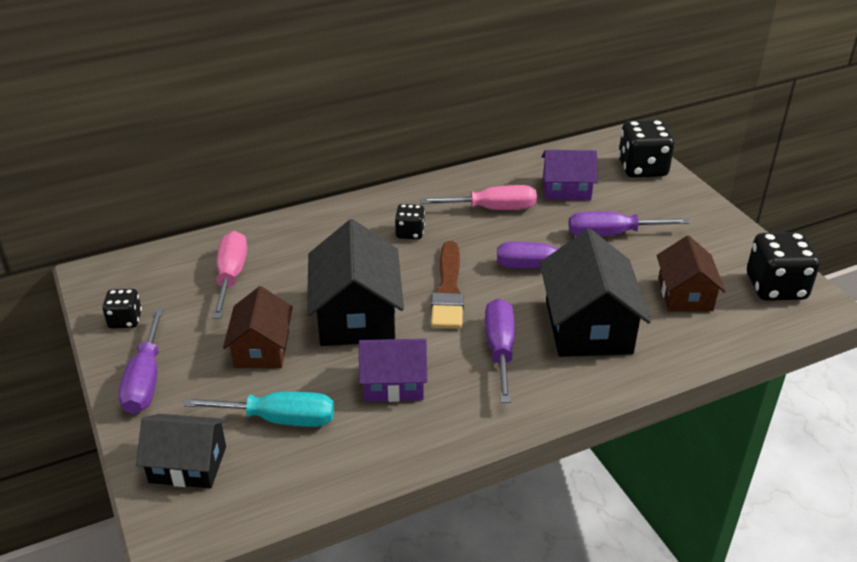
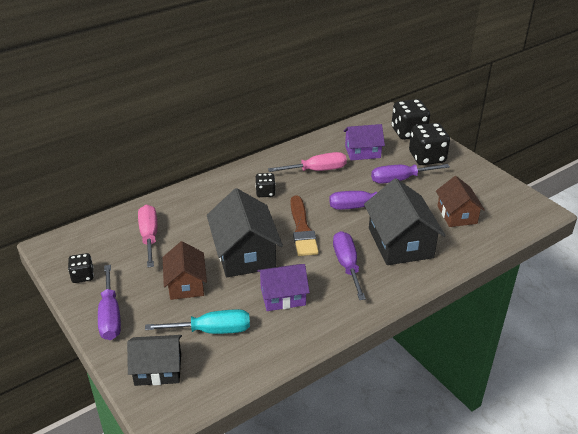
camera: 10 degrees left, 0 degrees up
black dice [747,232,820,301] -> black dice moved to [409,123,450,165]

